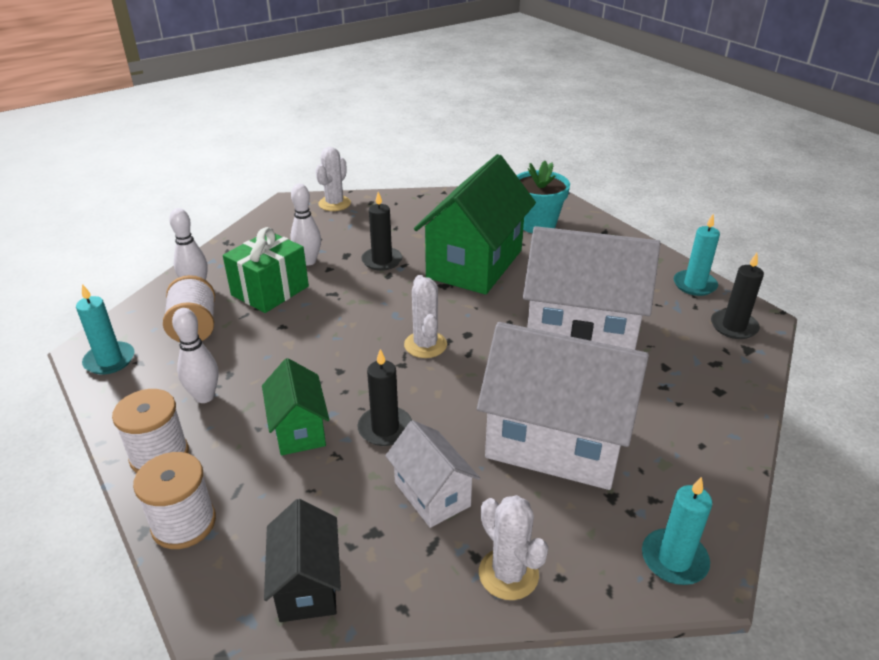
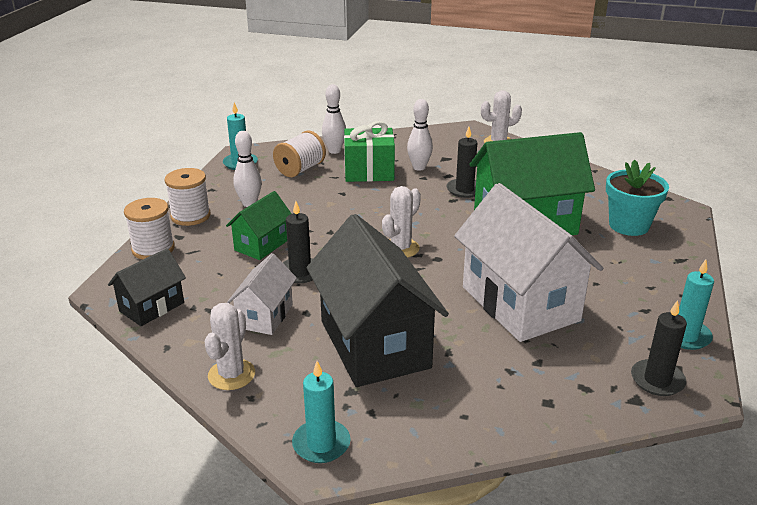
camera: 50 degrees right, 5 degrees down
white house [477,322,649,490] -> black house [307,214,449,387]

